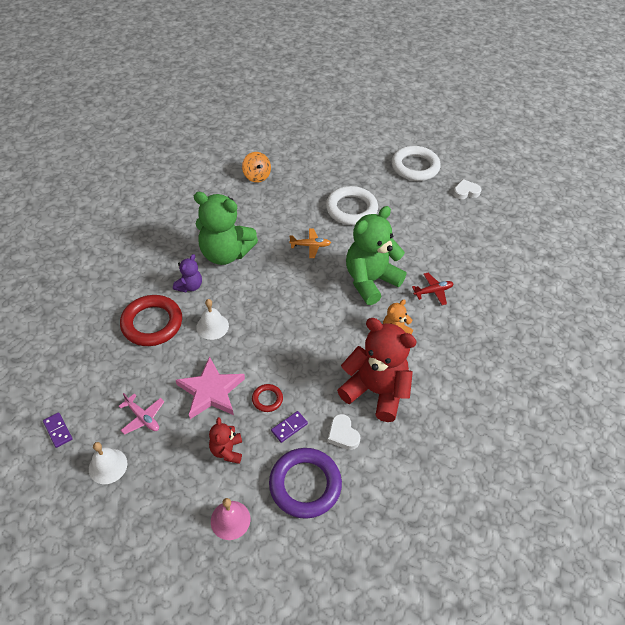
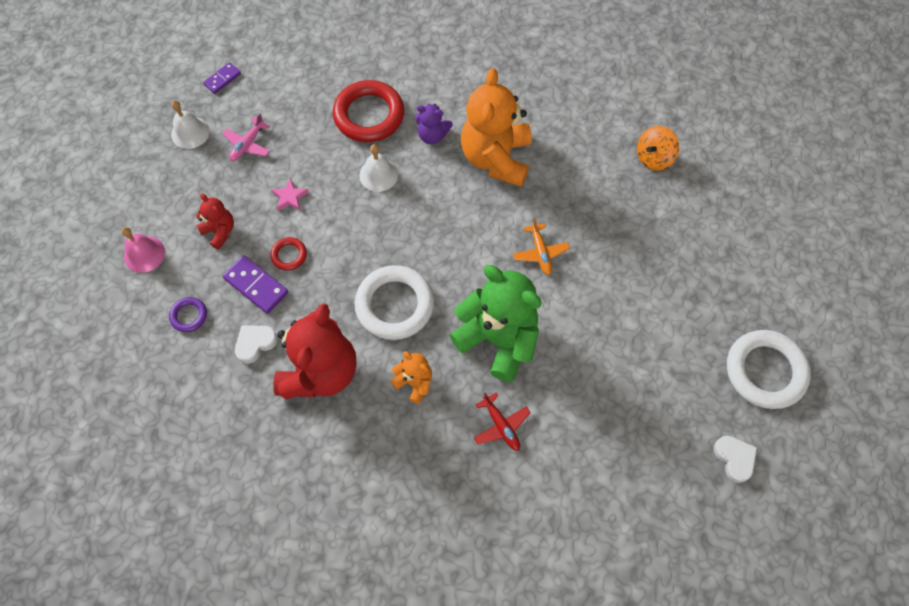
camera: 80 degrees right, 15 degrees up
pink star [176,356,245,419] -> pink star [271,178,309,211], size x0.48
green teddy bear [194,192,258,265] -> orange teddy bear [461,68,531,187]
red teddy bear [209,417,242,464] -> red teddy bear turned 60 degrees clockwise [196,194,234,250]
purple ring [269,448,342,519] -> purple ring [169,297,207,332], size x0.47
purple domino [271,411,308,443] -> purple domino [223,255,288,314], size x1.58
white ring [326,186,378,225] -> white ring moved to [354,265,434,340]

